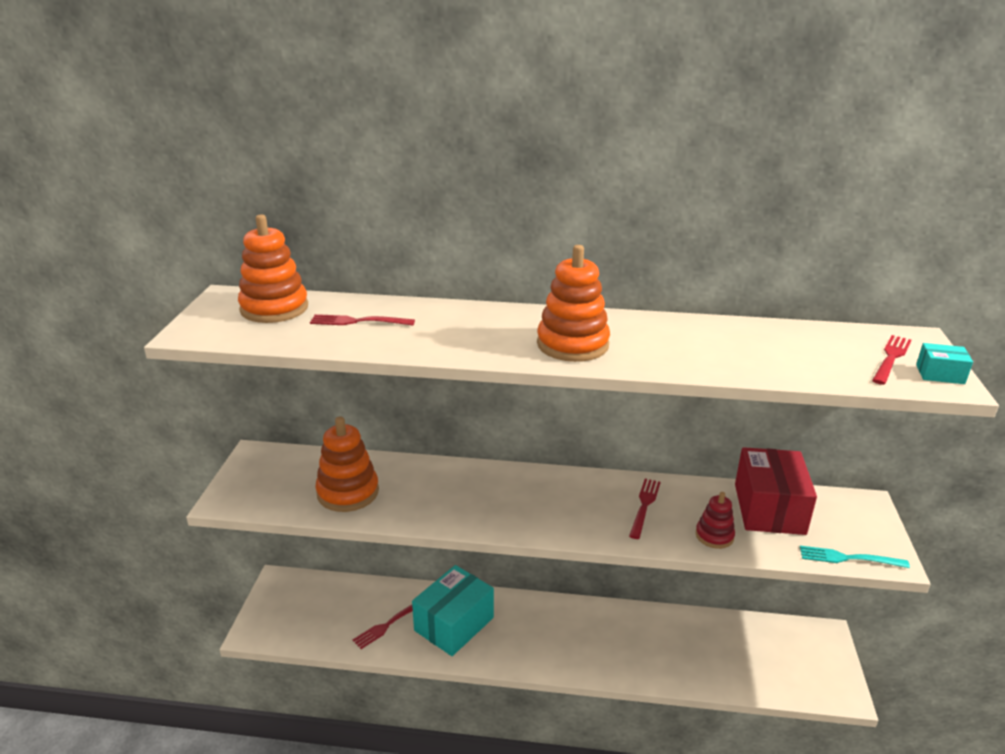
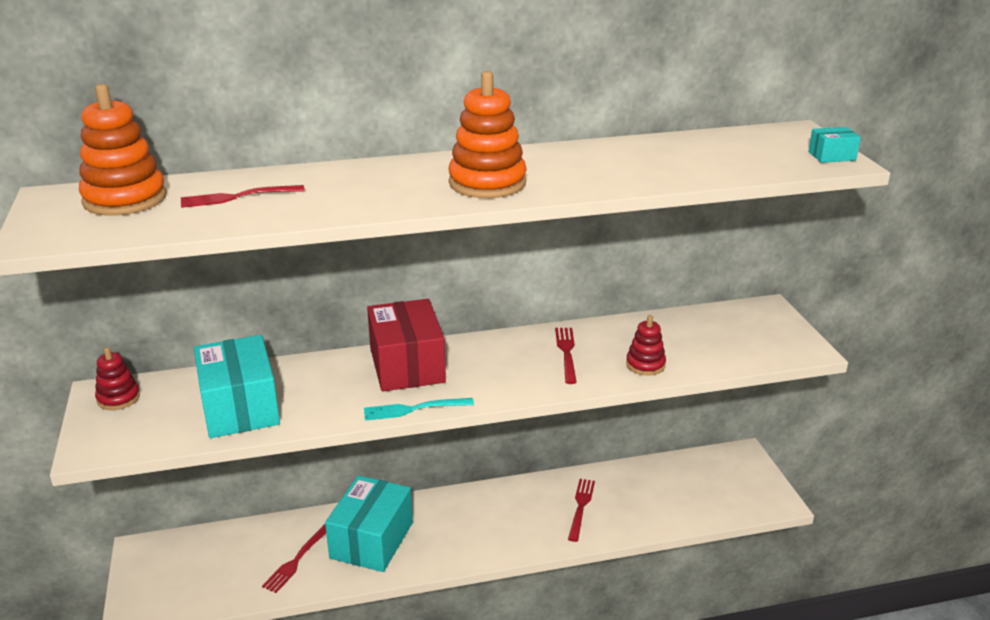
camera: 20 degrees left, 0 degrees up
orange stacking toy [316,416,379,512] -> turquoise box [194,335,280,438]
red box [735,447,817,535] -> red box moved to [367,299,446,391]
turquoise fork [800,546,910,568] -> turquoise fork moved to [364,398,474,421]
red fork [872,335,911,385] -> red fork moved to [568,479,595,542]
none -> red stacking toy [95,347,140,410]

